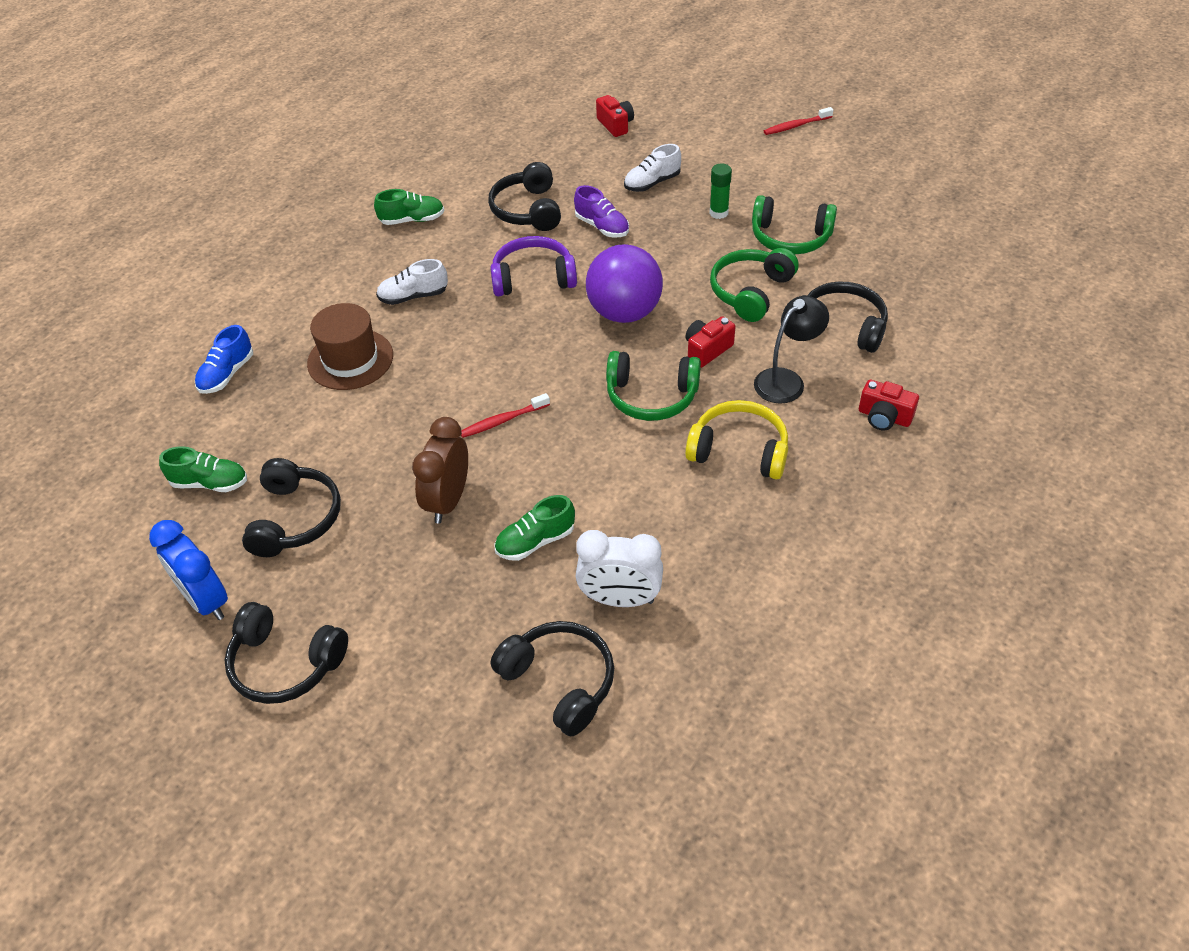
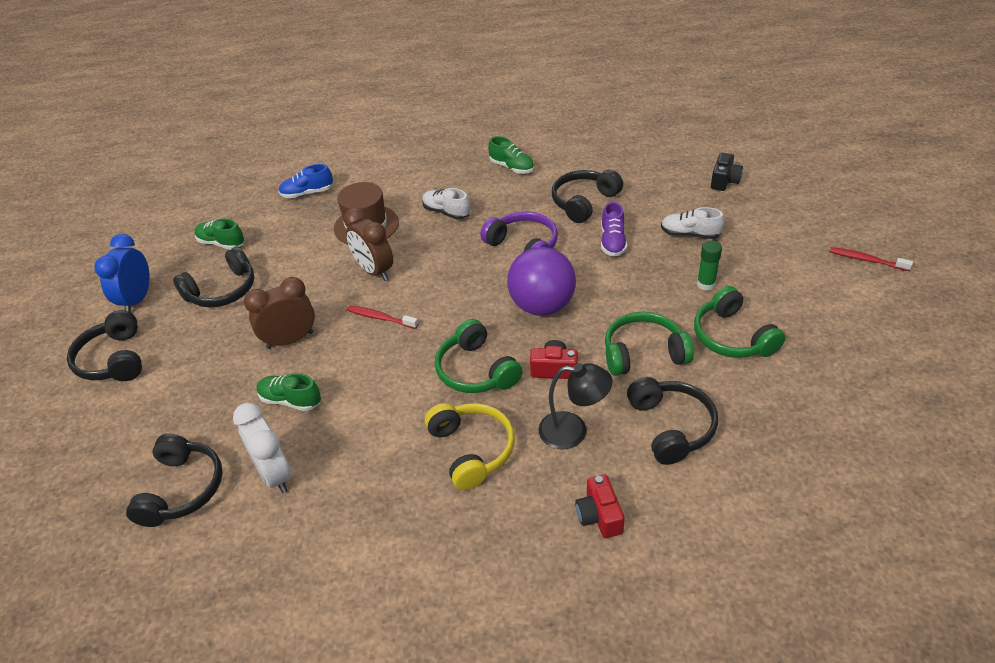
camera: 50 degrees right, 5 degrees down
green shoe [159,446,247,492] -> green shoe turned 150 degrees clockwise [195,219,245,250]
red camera [596,95,634,137] -> black camera [711,153,743,191]
none -> brown clock [344,208,393,281]

